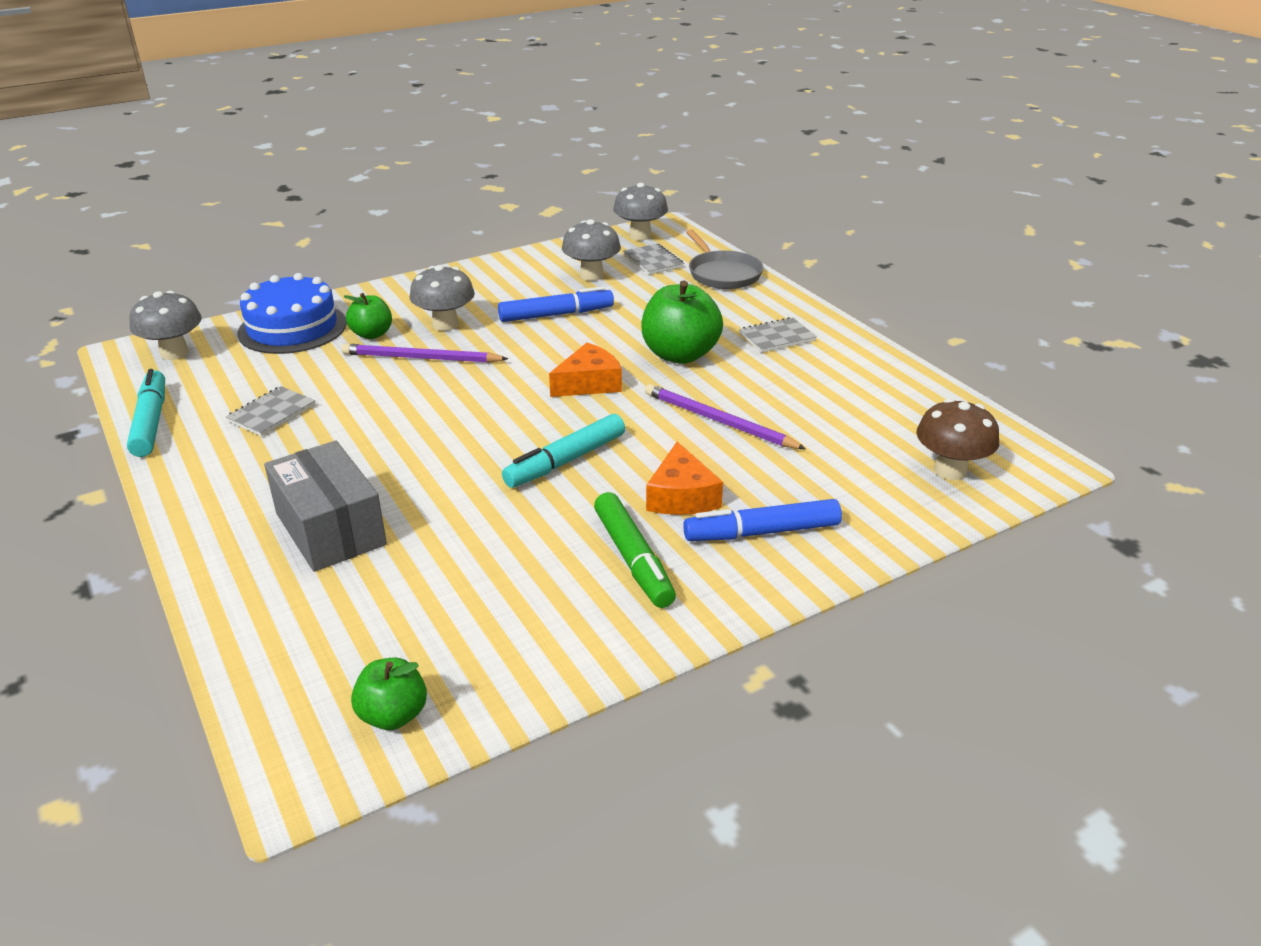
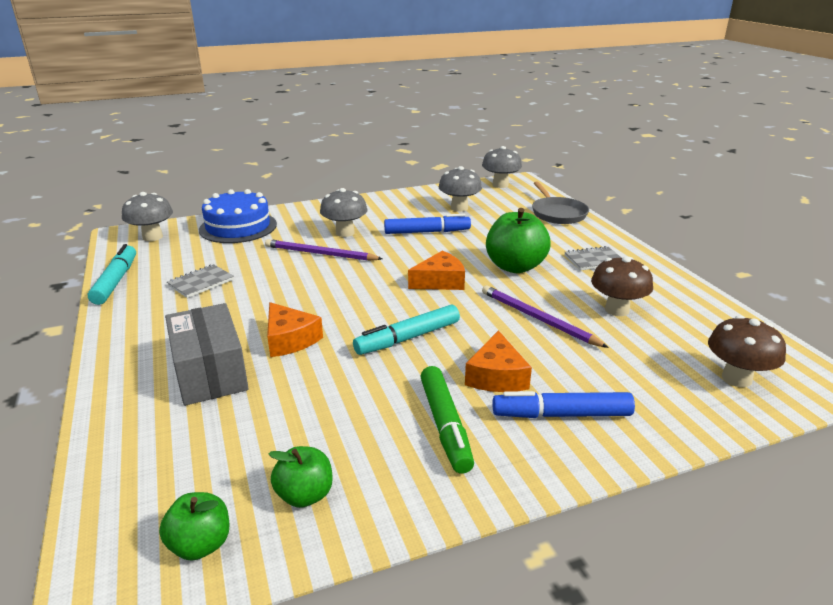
camera: 10 degrees right, 5 degrees down
green apple [343,293,392,339] -> green apple moved to [269,446,333,508]
grey notebook [623,244,684,275] -> none
none -> orange cheese [267,302,323,357]
none -> brown mushroom [591,257,653,316]

